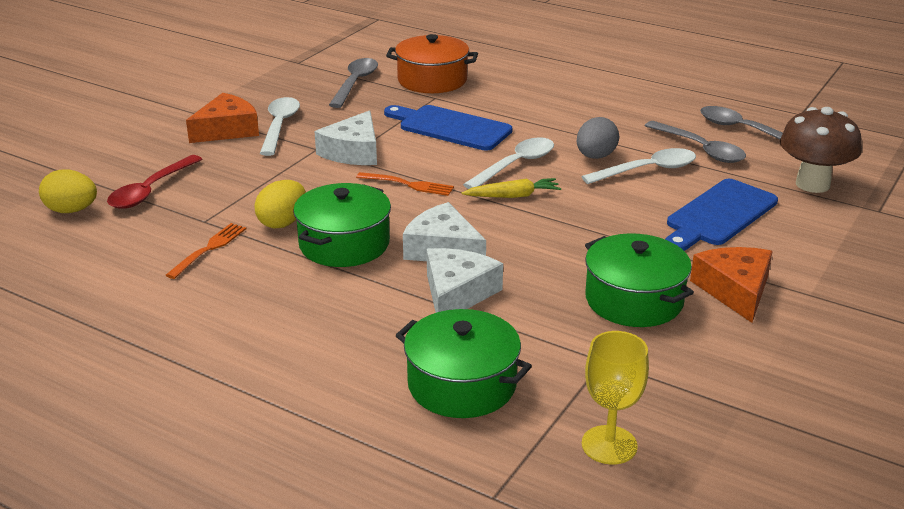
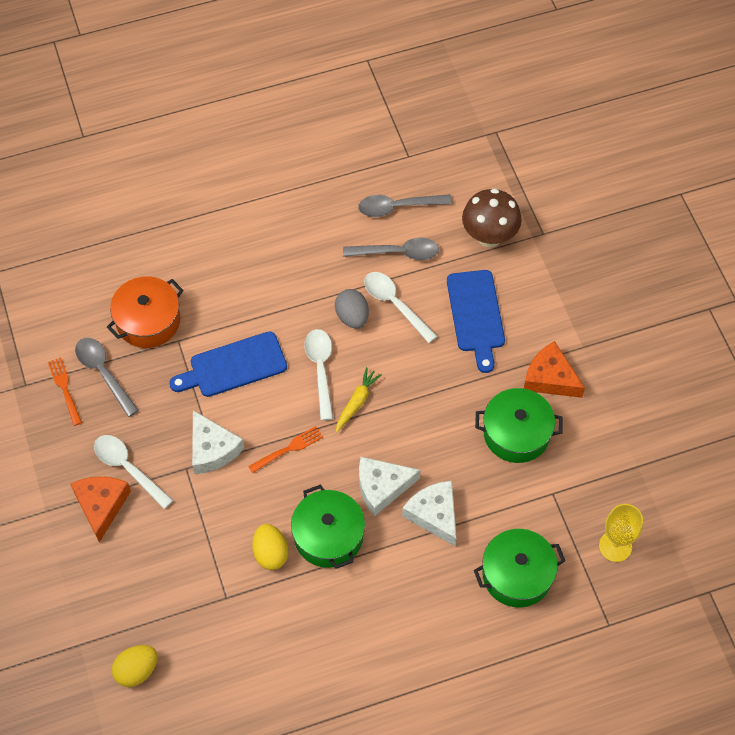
camera: 50 degrees left, 30 degrees up
red spoon [107,155,202,209] -> none
orange fork [166,223,246,279] -> orange fork moved to [48,357,82,426]
white spoon [581,148,696,184] -> white spoon turned 60 degrees counterclockwise [364,272,437,343]

